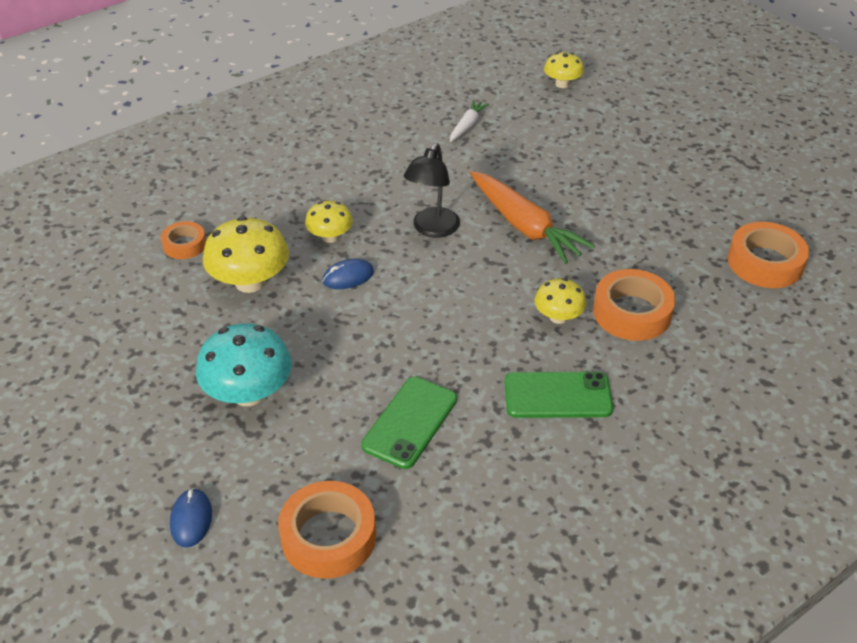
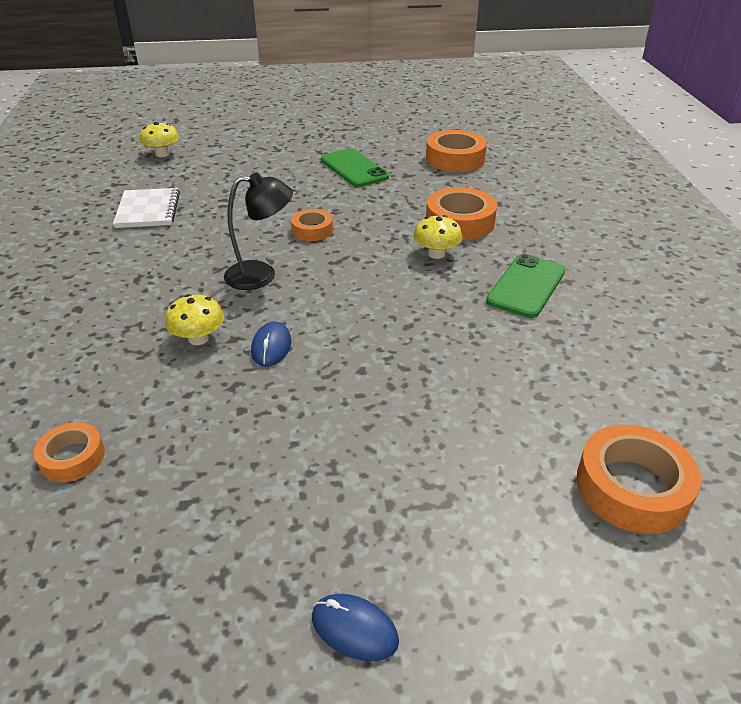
camera: 60 degrees left, 5 degrees down
blue mouse [170,488,212,547] -> blue mouse moved to [312,594,399,661]
turquoise mushroom [196,323,292,406] -> none
yellow mushroom [203,217,289,293] -> none
green phone [361,377,457,469] -> green phone moved to [321,148,389,187]
black lamp [404,143,460,237] -> black lamp turned 60 degrees counterclockwise [224,172,293,290]
white carrot [450,100,490,142] -> white notebook [113,188,180,228]
orange carrot [470,171,595,264] -> orange tape [291,209,333,241]

